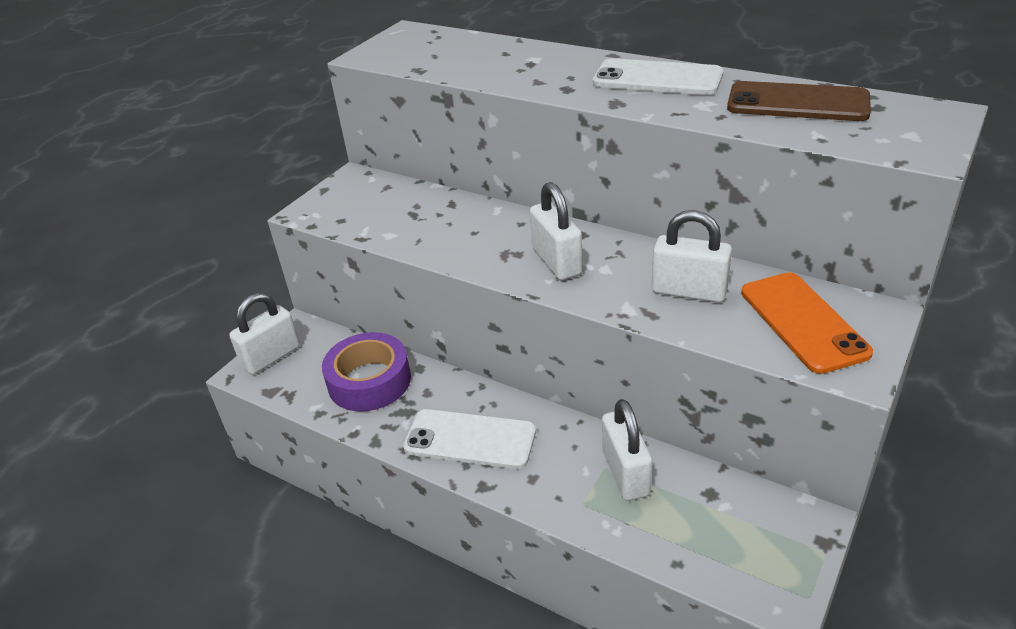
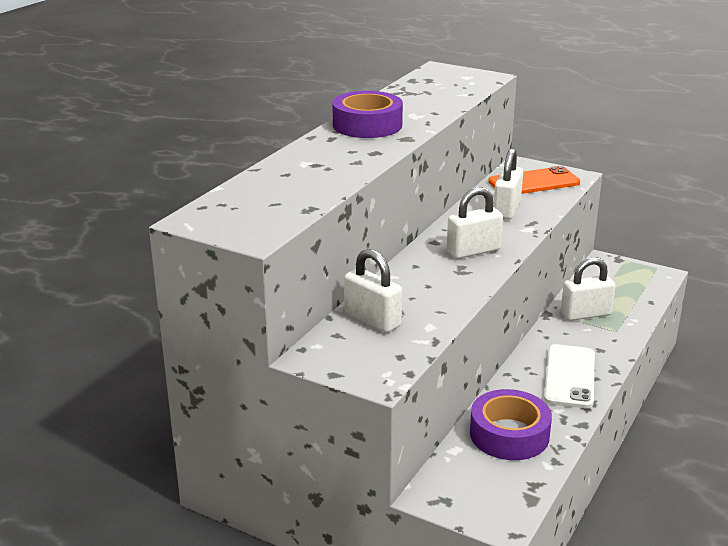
camera: 95 degrees left, 10 degrees down
white padlock [229,293,300,375] -> white padlock moved to [344,249,402,333]
white phone [593,58,724,95] -> purple tape [332,91,403,138]
brown phone [727,81,871,121] -> none

